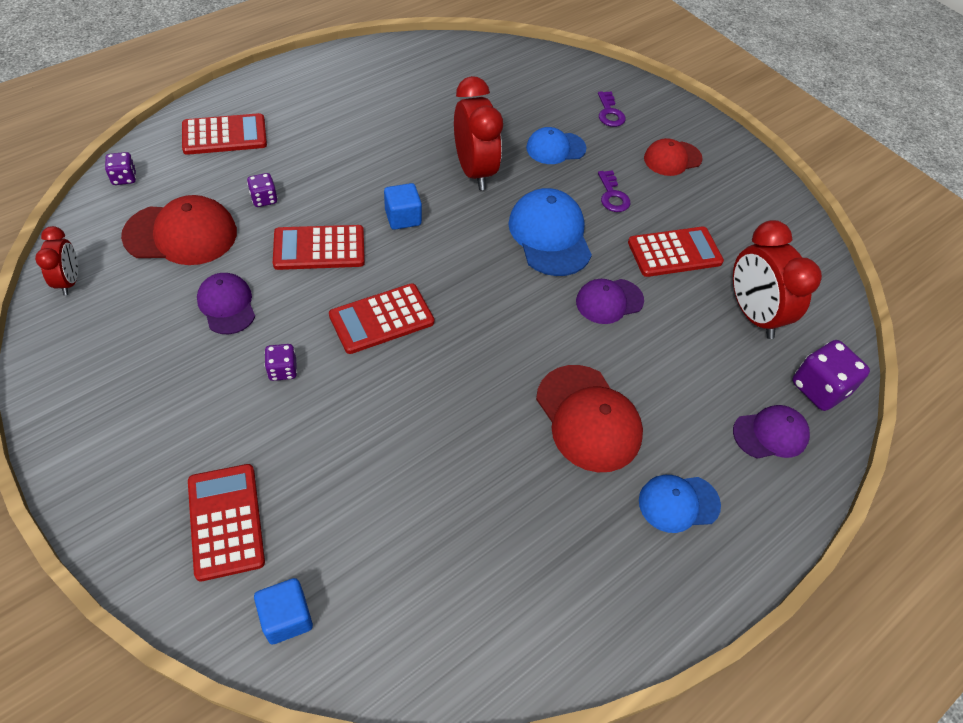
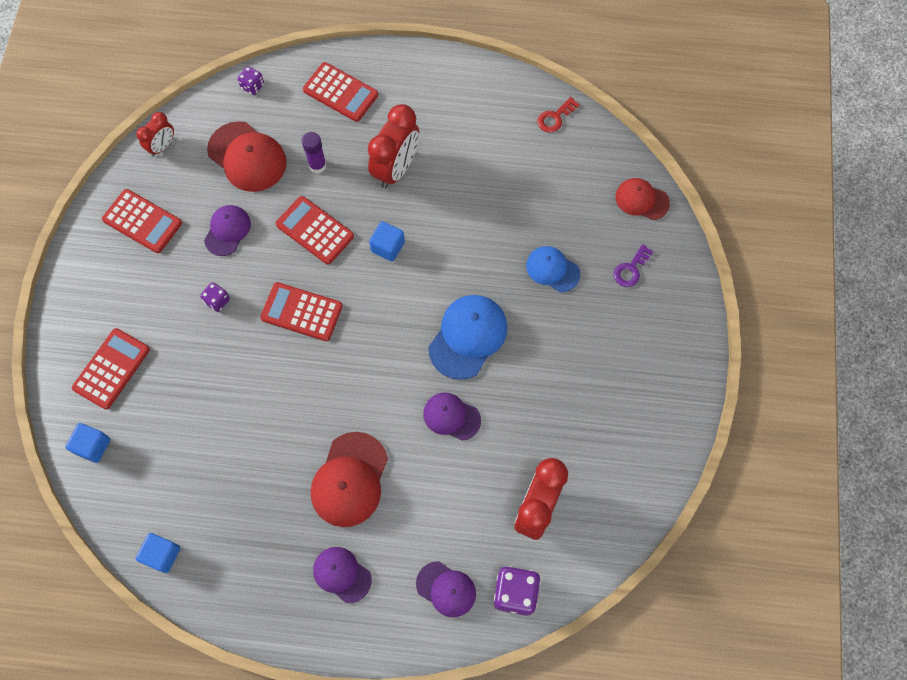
camera: 50 degrees right, 15 degrees up
purple dice [247,173,278,207] -> purple glue stick [302,132,327,173]
red clock [454,76,503,190] -> red clock moved to [368,104,419,189]
purple key [598,170,630,212] -> none
red calculator [628,227,724,277] -> red calculator moved to [102,189,182,253]
blue cap [639,475,721,533] -> purple cap [313,547,371,603]
red cap [644,138,703,176] -> red cap moved to [615,178,670,220]
none -> blue cube [136,533,180,573]
none -> red key [538,97,580,133]

